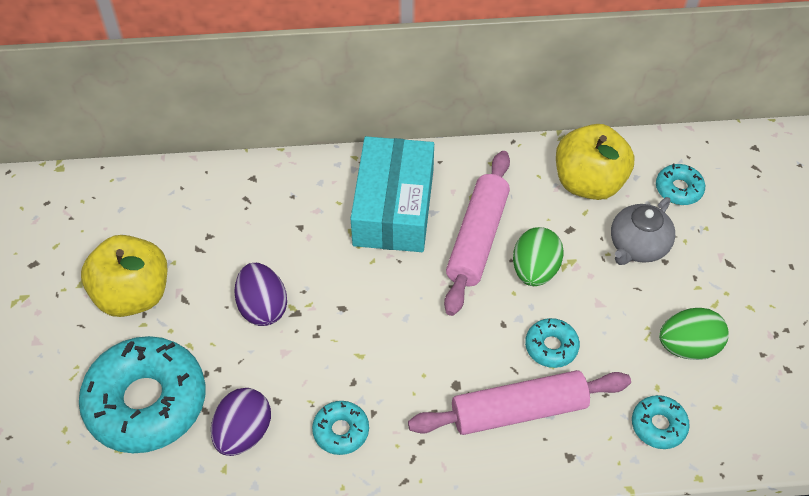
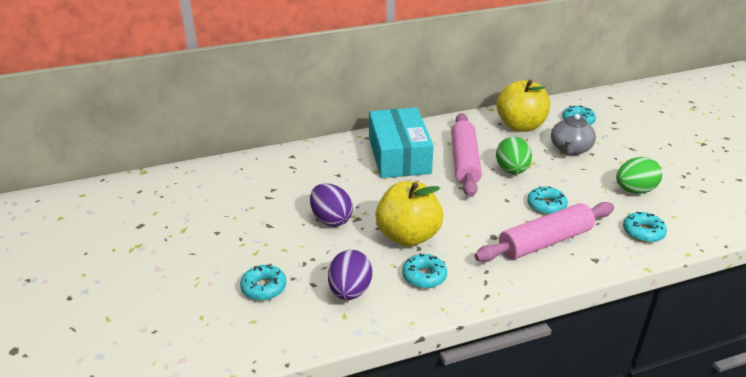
camera: 15 degrees left, 20 degrees down
turquoise donut [79,336,206,453] -> turquoise donut [240,264,286,301], size x0.45
yellow apple [81,235,167,317] -> yellow apple moved to [375,181,443,247]

